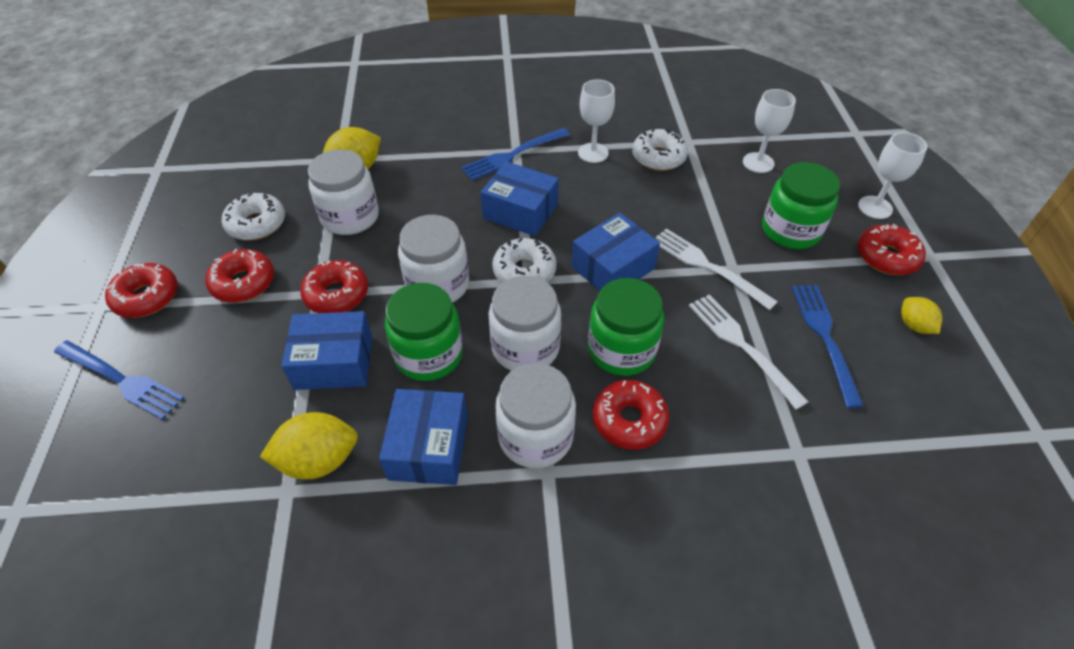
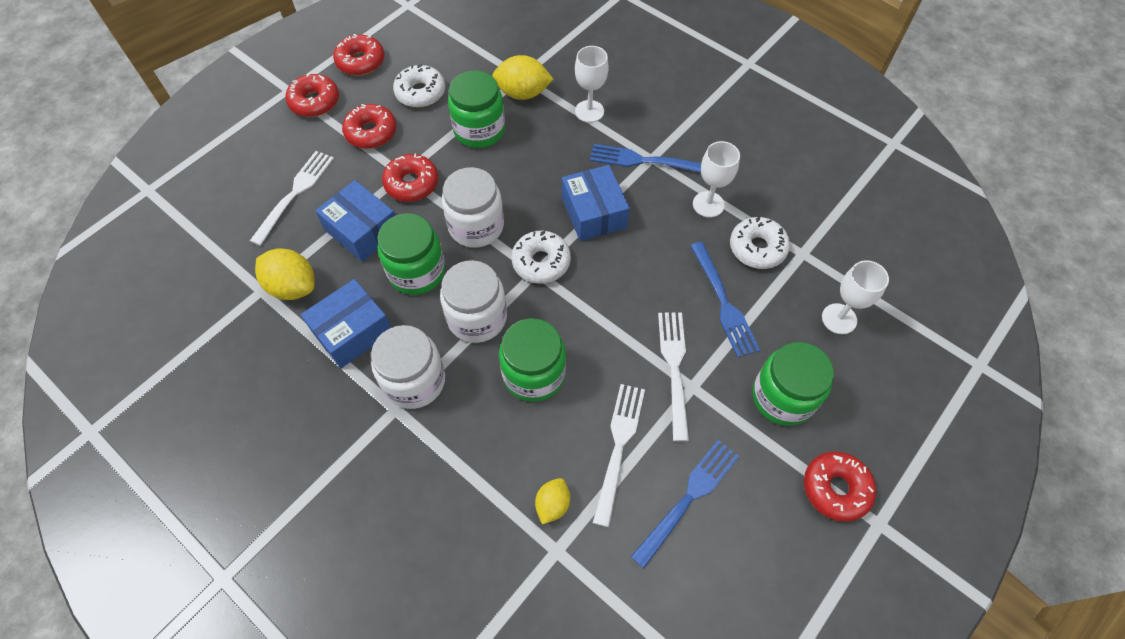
camera: 45 degrees right, 10 degrees up
blue fork [54,341,184,420] -> blue fork moved to [690,242,760,358]
white jar [308,149,379,235] -> green jar [448,71,505,148]
blue box [572,213,660,291] -> none
red donut [593,380,669,450] -> red donut moved to [333,34,384,76]
white goblet [858,132,928,219] -> white goblet moved to [575,46,609,123]
yellow lemon [901,297,942,334] -> yellow lemon moved to [535,478,570,525]
none -> white fork [250,151,334,246]

